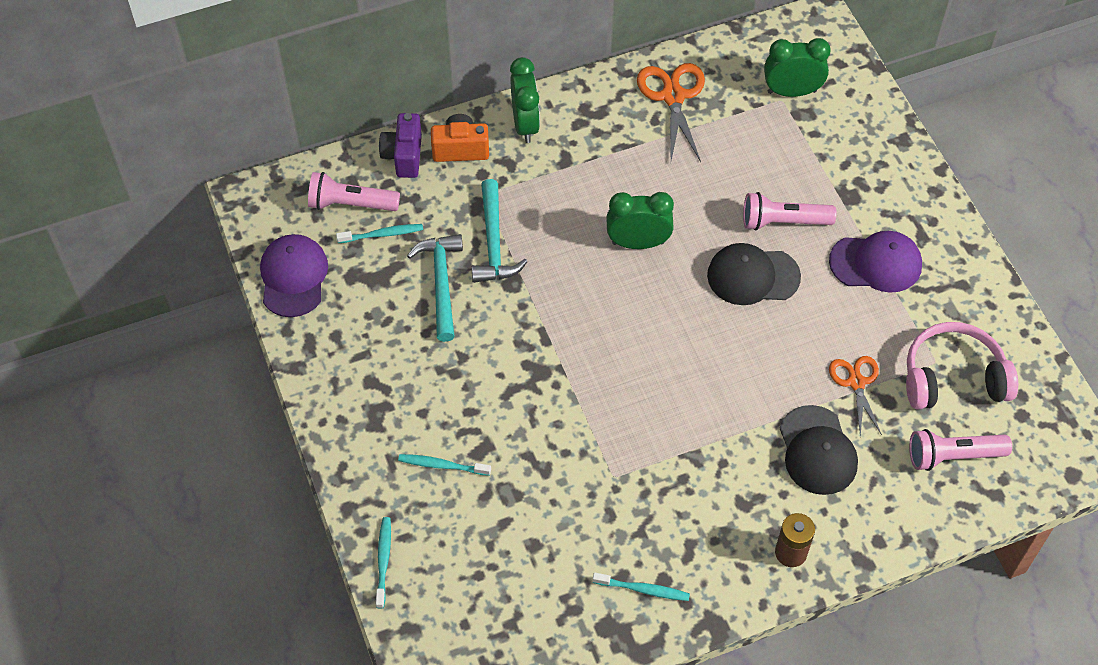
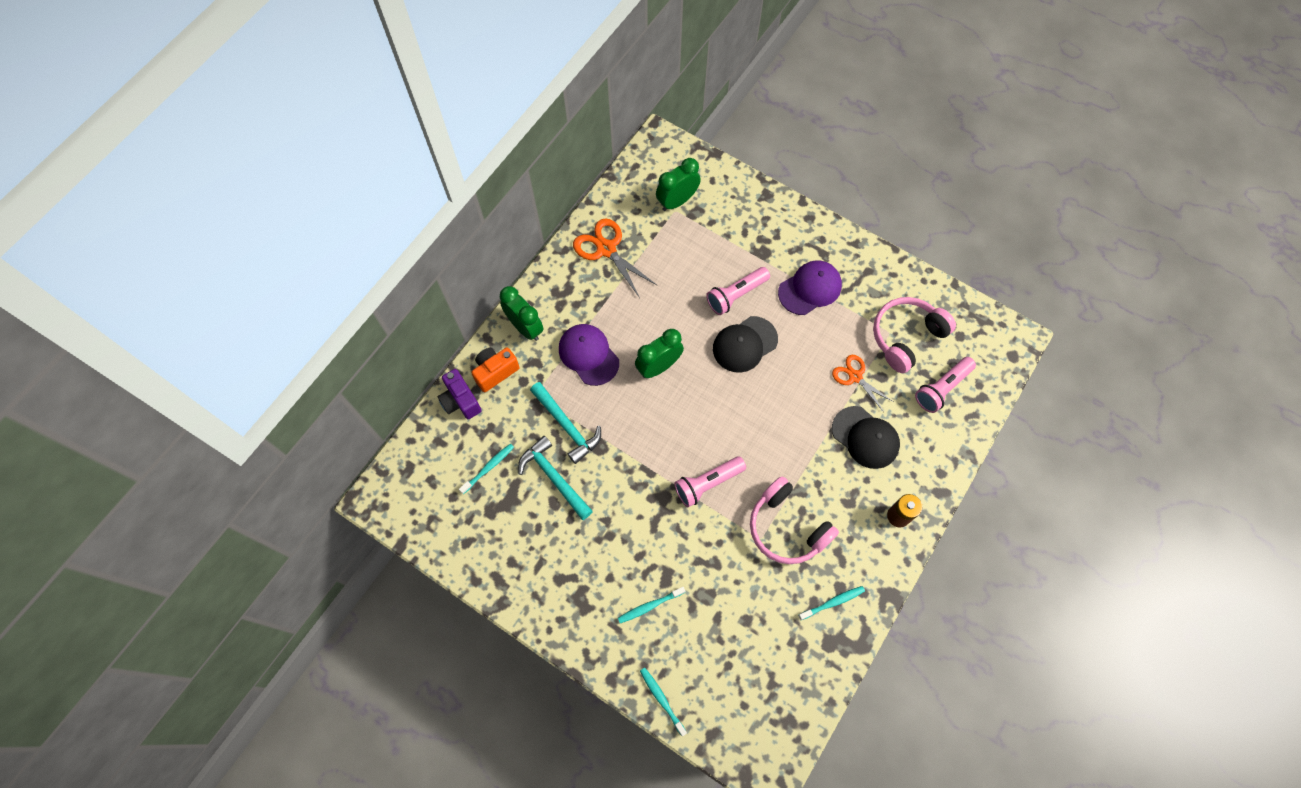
camera: 35 degrees left, 10 degrees up
purple cap [260,234,328,317] -> purple cap moved to [559,324,619,386]
pink flashlight [308,172,400,211] -> pink flashlight moved to [674,456,746,507]
none -> pink headphones [750,476,839,564]

